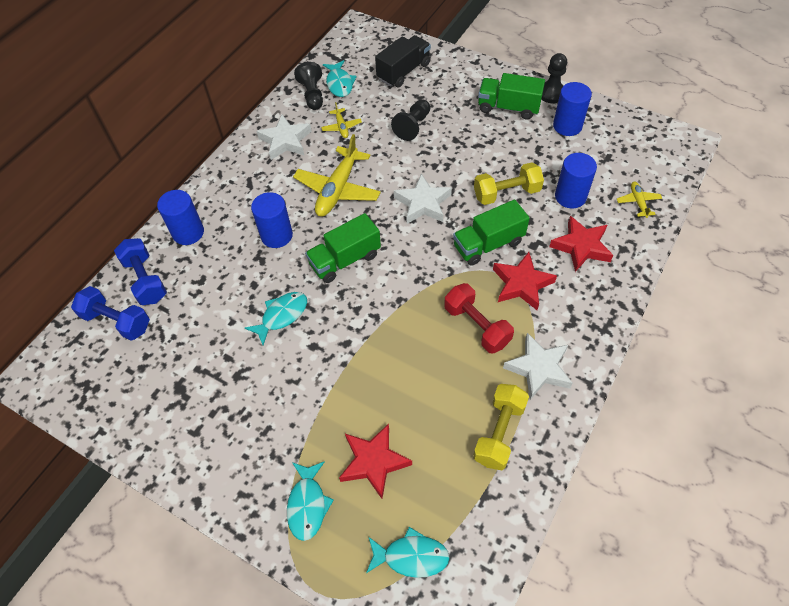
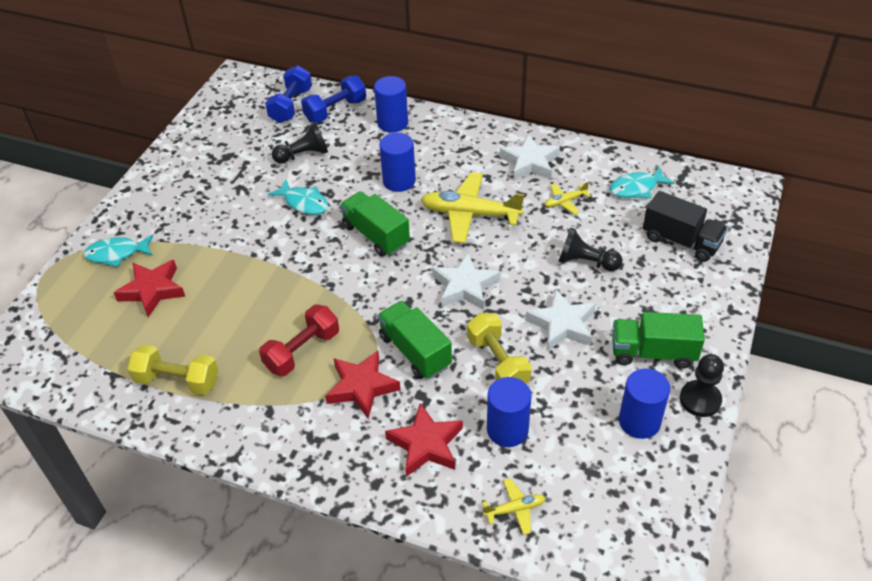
camera: 80 degrees right, 10 degrees down
black pawn [294,62,323,110] -> black pawn moved to [272,123,328,164]
turquoise fish [366,527,450,578] -> none
green truck [478,73,545,119] -> green truck turned 90 degrees counterclockwise [612,312,705,369]
white star [503,333,573,400] -> white star moved to [526,289,596,351]

